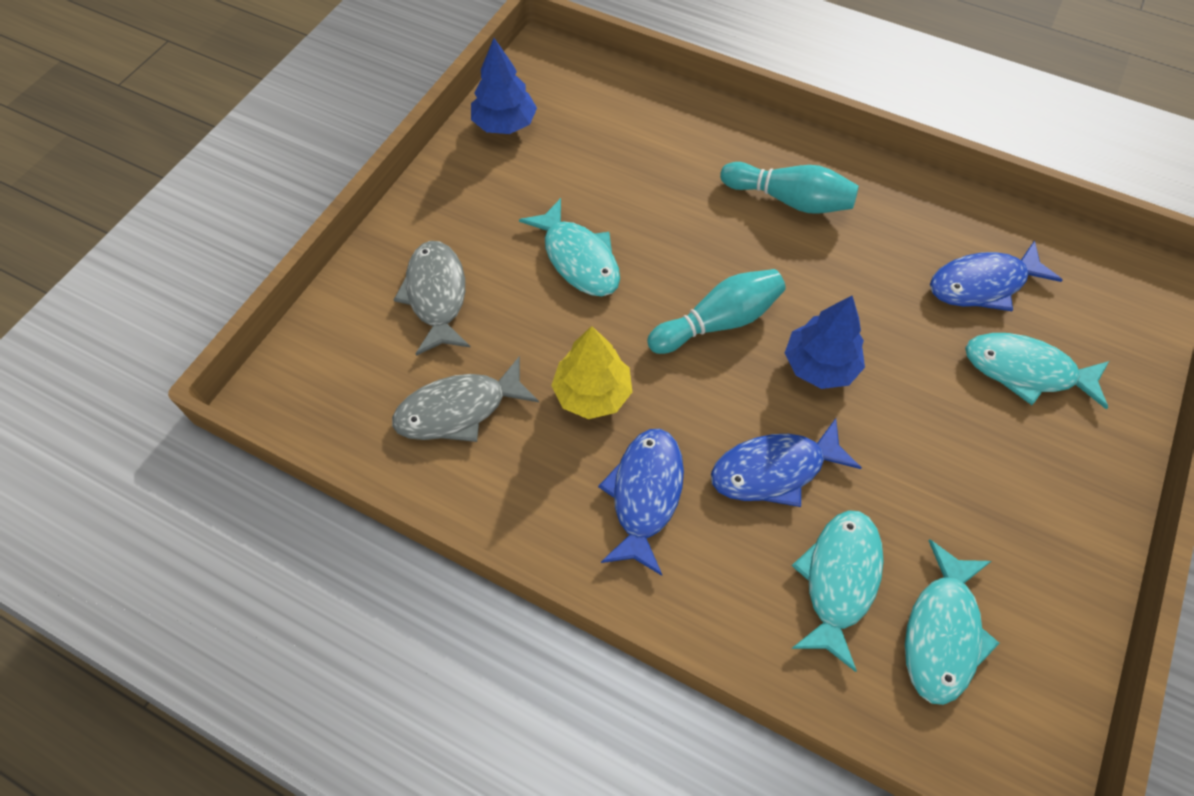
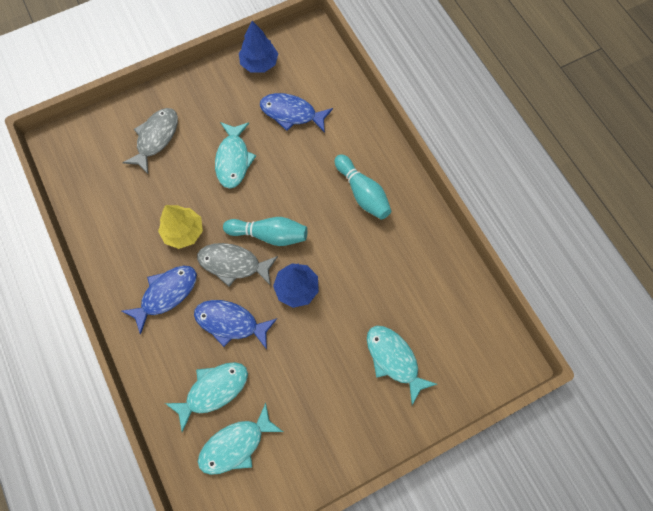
camera: 35 degrees right, 10 degrees up
grey fish [392,356,539,442] -> grey fish moved to [197,243,278,287]
blue fish [930,241,1062,311] -> blue fish moved to [260,93,333,133]

